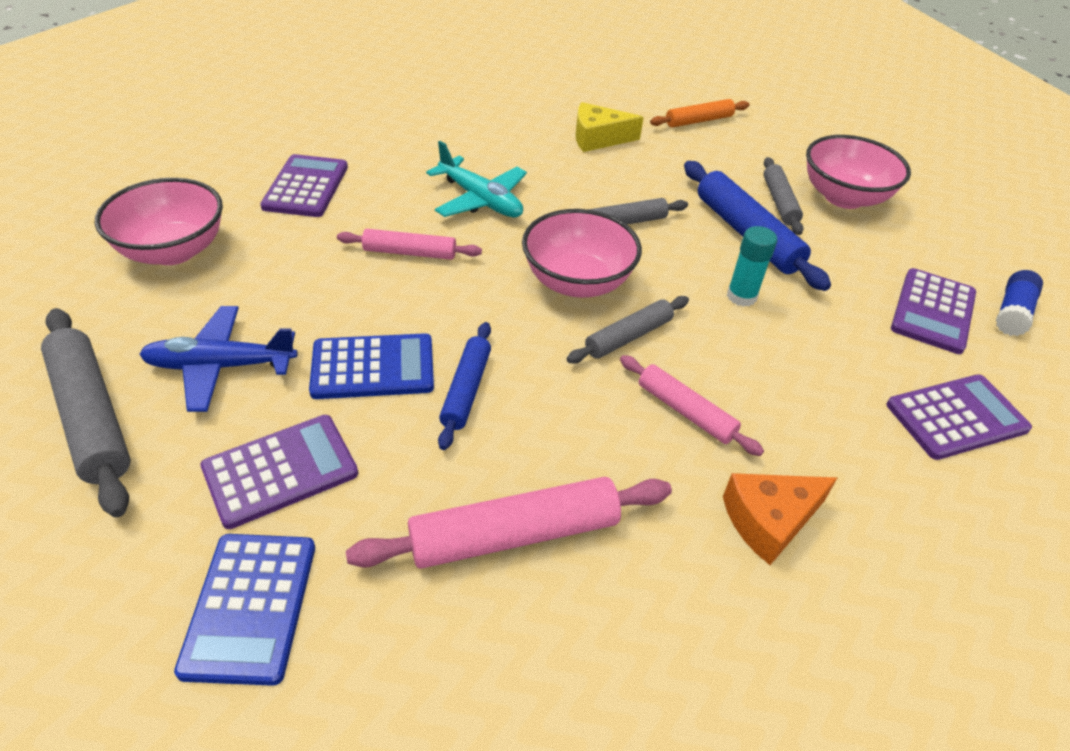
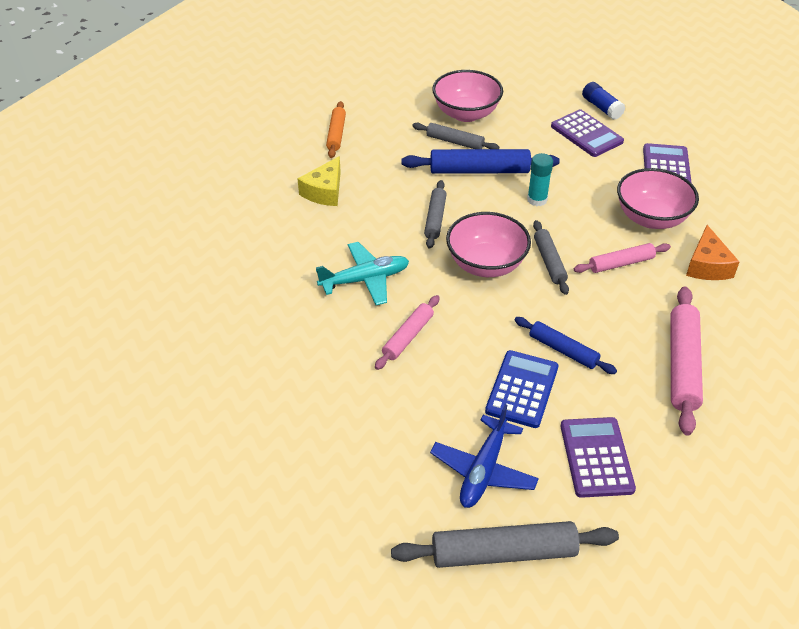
camera: 60 degrees left, 0 degrees up
pink bowl [95,178,223,265] -> pink bowl moved to [617,168,699,229]
blue calculator [174,534,315,686] -> none
purple calculator [260,154,348,217] -> none

